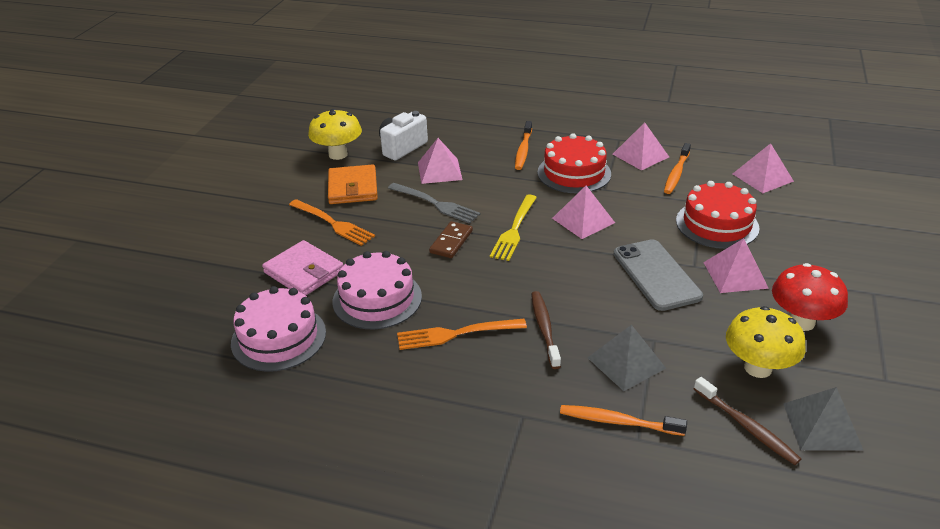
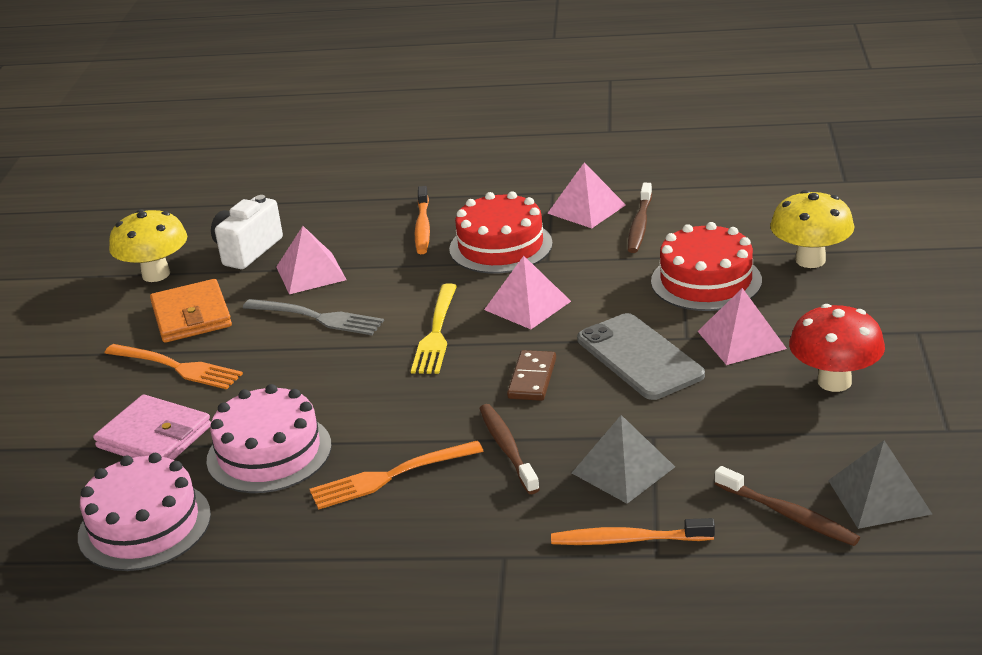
camera: 10 degrees left, 5 degrees down
brown domino [429,221,473,258] -> brown domino moved to [507,350,556,401]
orange toothbrush [664,143,691,194] -> brown toothbrush [628,183,652,253]
yellow mushroom [726,306,806,378] -> yellow mushroom moved to [770,190,854,268]
pink pyramid [733,143,794,193] -> none

